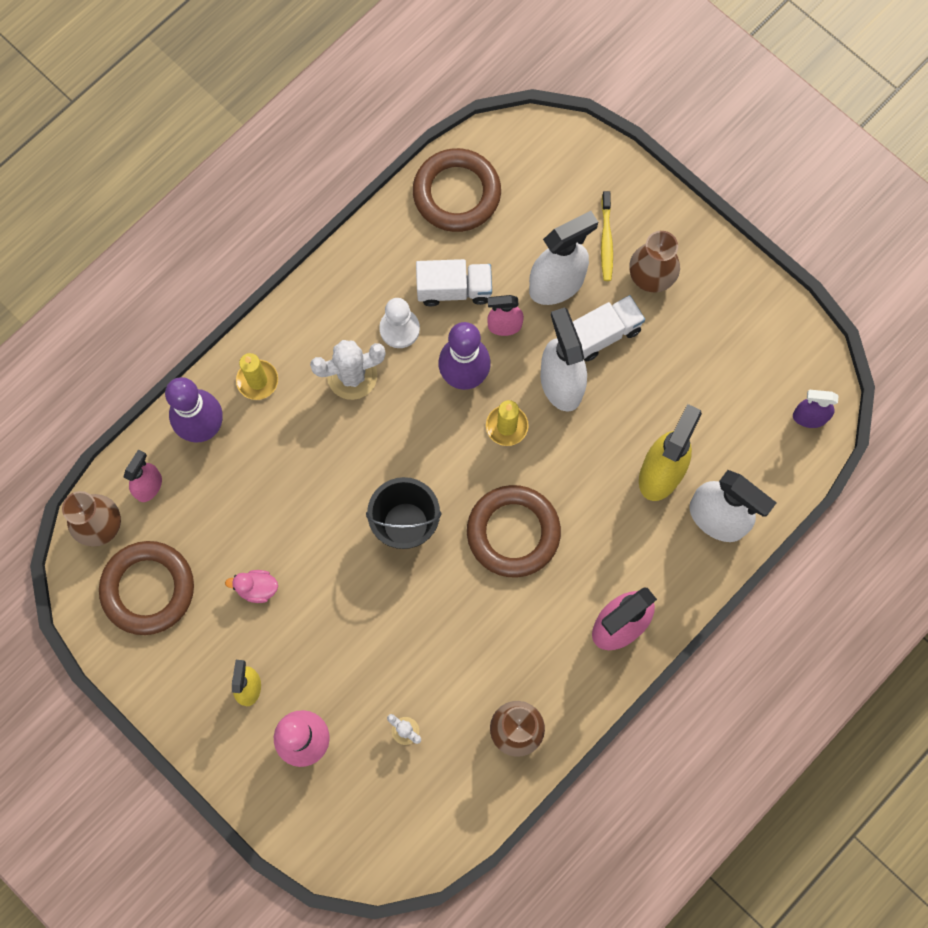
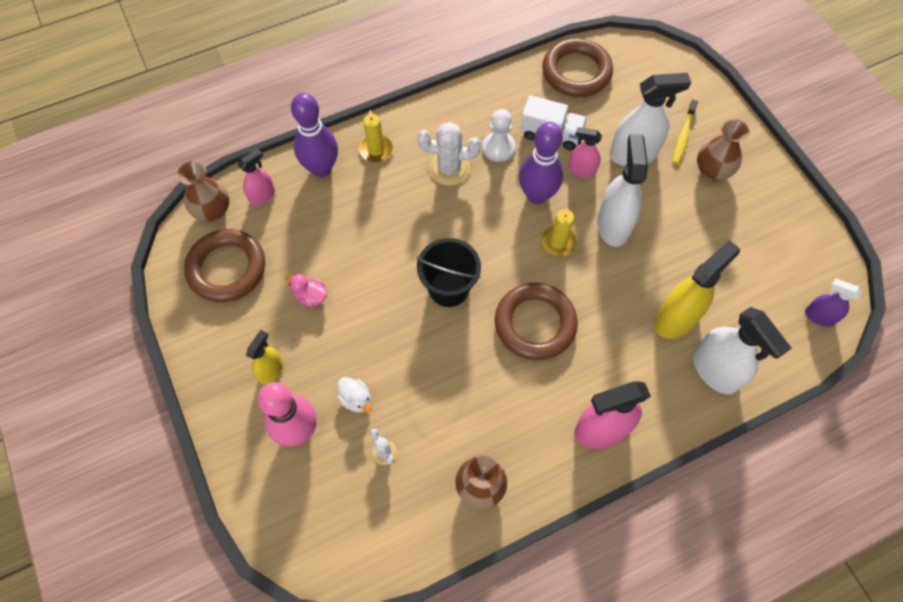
camera: 20 degrees right, 10 degrees down
white truck [573,295,645,361] -> none
none -> white duck [337,377,372,413]

